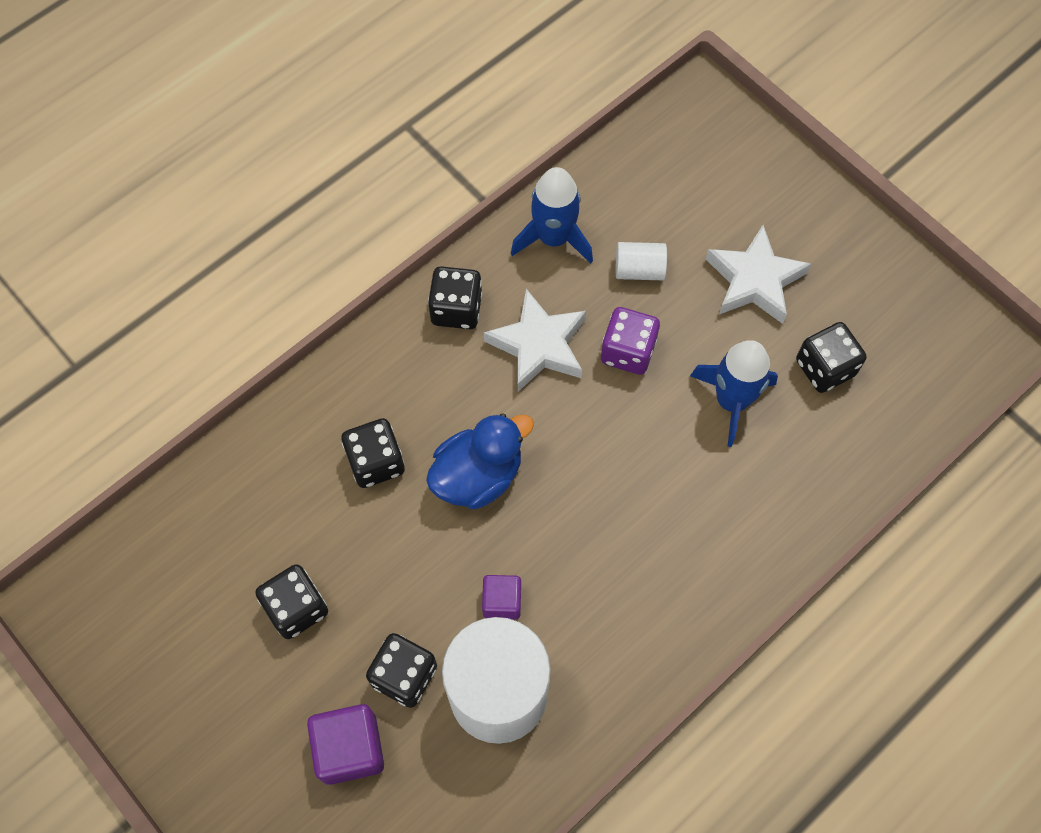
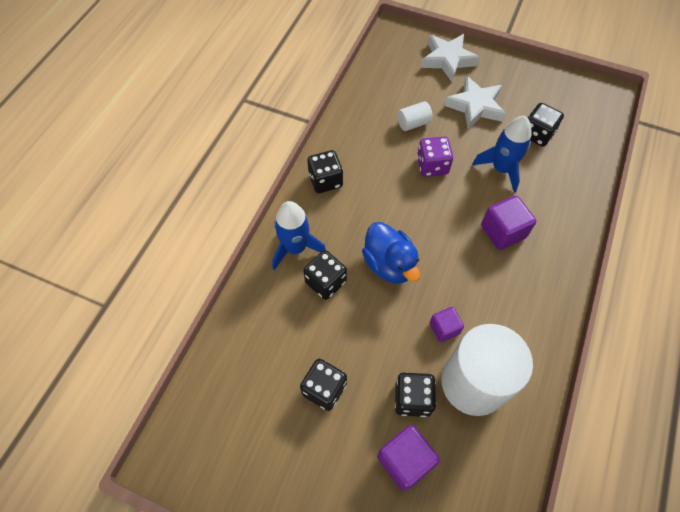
camera: 25 degrees left, 5 degrees down
blue duck [426,413,534,509] -> blue duck turned 120 degrees clockwise [362,222,420,284]
white star [484,289,586,392] -> white star moved to [421,34,480,82]
blue rocket [511,167,593,264] -> blue rocket moved to [272,201,326,270]
none -> purple cube [481,196,536,250]

